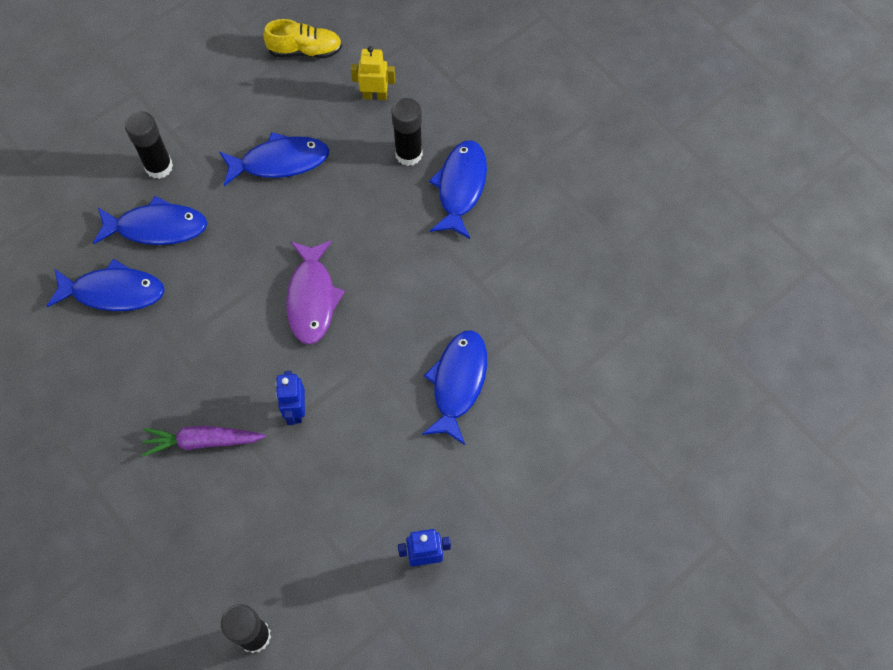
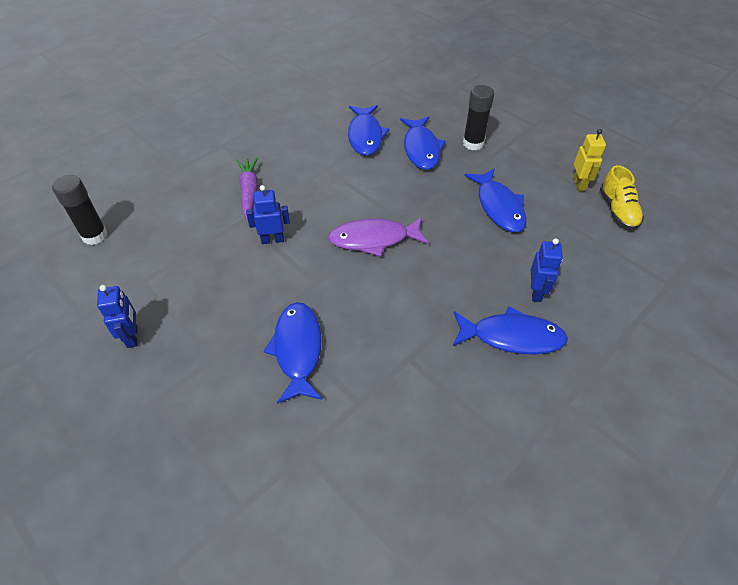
camera: 85 degrees right, 15 degrees down
yellow robot [351,46,395,100] -> yellow robot moved to [573,129,606,191]
black glue stick [391,98,423,166] -> blue robot [531,238,563,302]
blue fish [422,330,487,445] -> blue fish turned 105 degrees counterclockwise [263,302,322,404]

